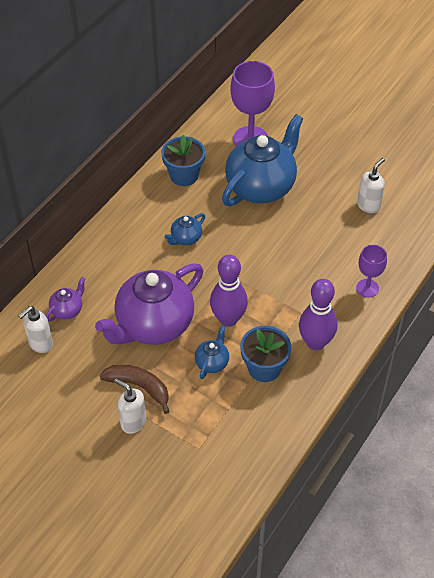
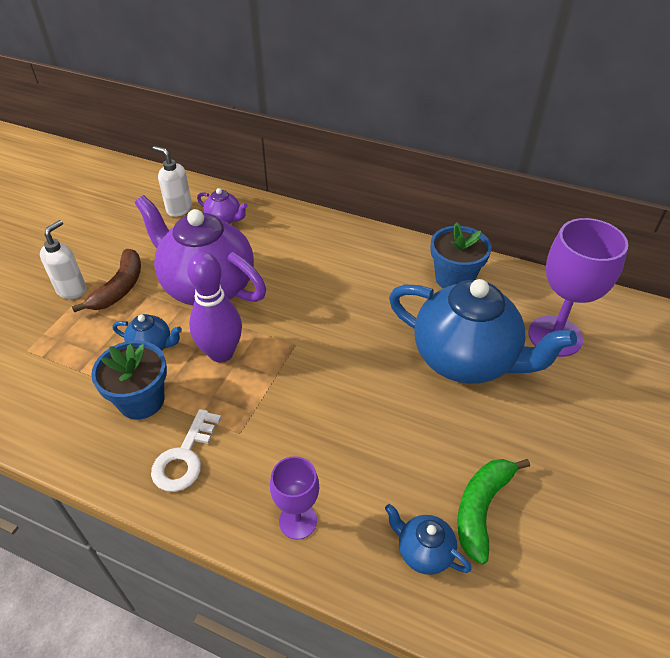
camera: 80 degrees right, 5 degrees down
blue teapot [165,213,205,245] -> blue teapot moved to [385,504,472,575]
purple bowling pin [299,279,337,350] -> white key [151,409,221,492]
white soap dispenser [357,158,385,213] -> green banana [457,459,530,565]

